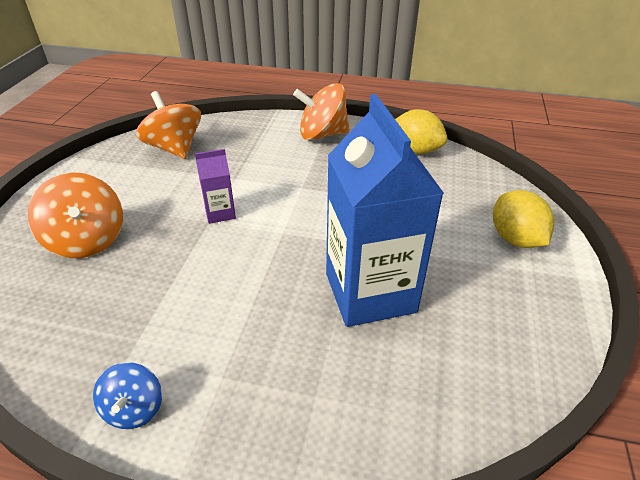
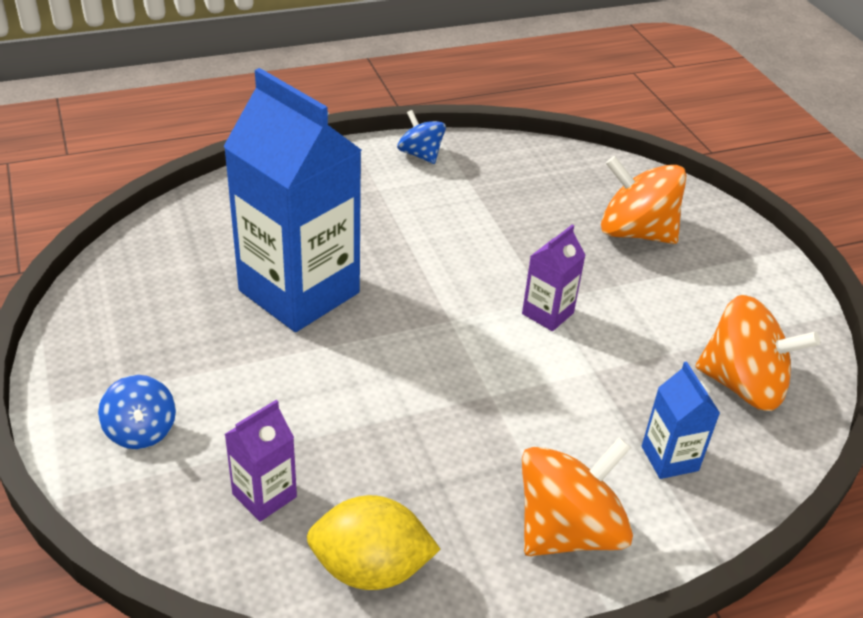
camera: 145 degrees right, 0 degrees up
yellow lemon [493,190,555,248] -> blue spinning top [98,375,176,449]
none -> purple carton [225,400,297,522]
none -> blue carton [642,361,720,479]

